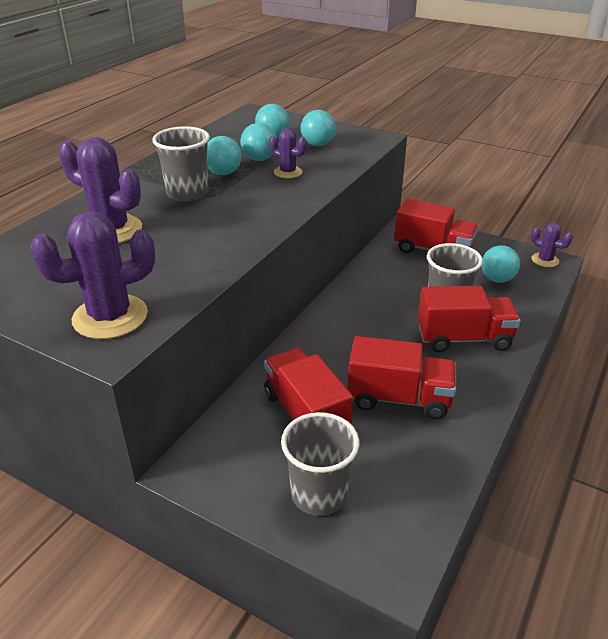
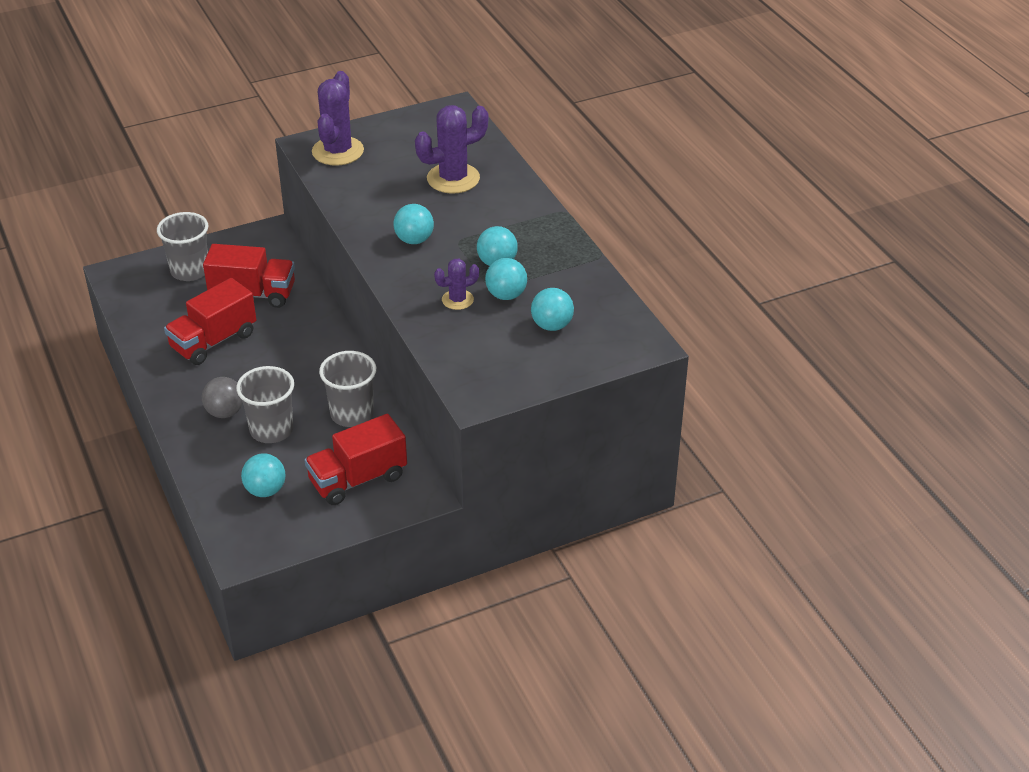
camera: 125 degrees right, 5 degrees up
grey cup [152,126,210,202] -> grey cup moved to [319,351,376,427]
turquoise ball [301,110,336,146] -> turquoise ball moved to [393,204,434,244]
red truck [418,286,521,352] -> grey ball [202,377,243,418]
purple cactus [531,222,573,267] -> none

